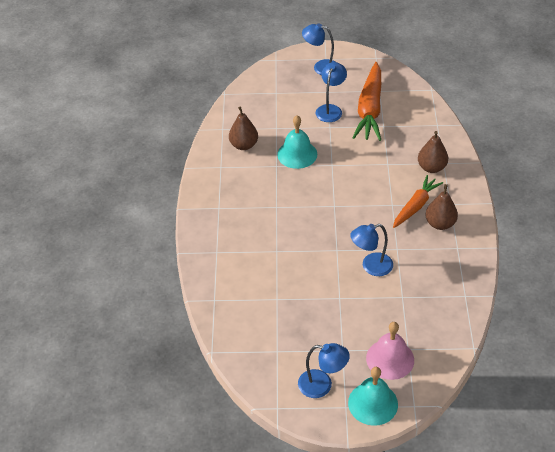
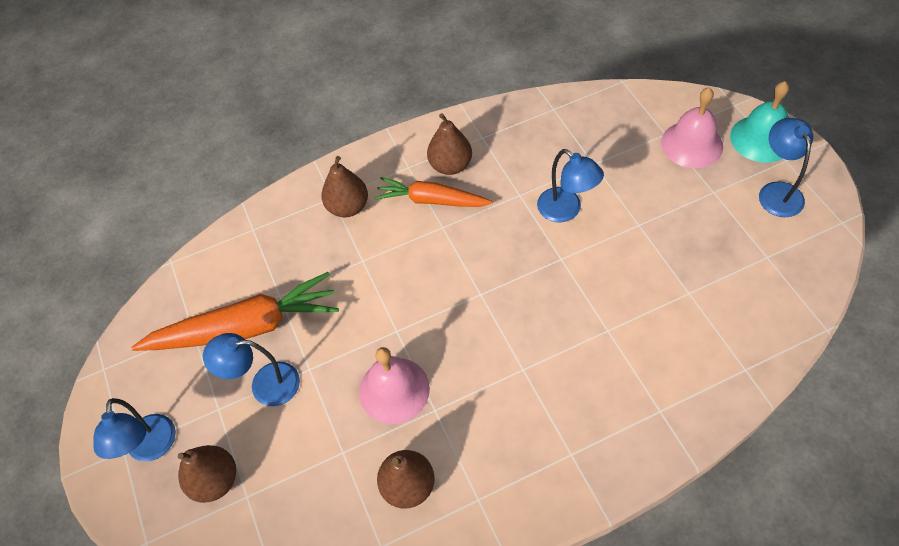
camera: 110 degrees left, 10 degrees up
turquoise bell [277,115,317,169] -> pink bell [359,347,430,424]
none -> brown pear [178,445,236,503]

